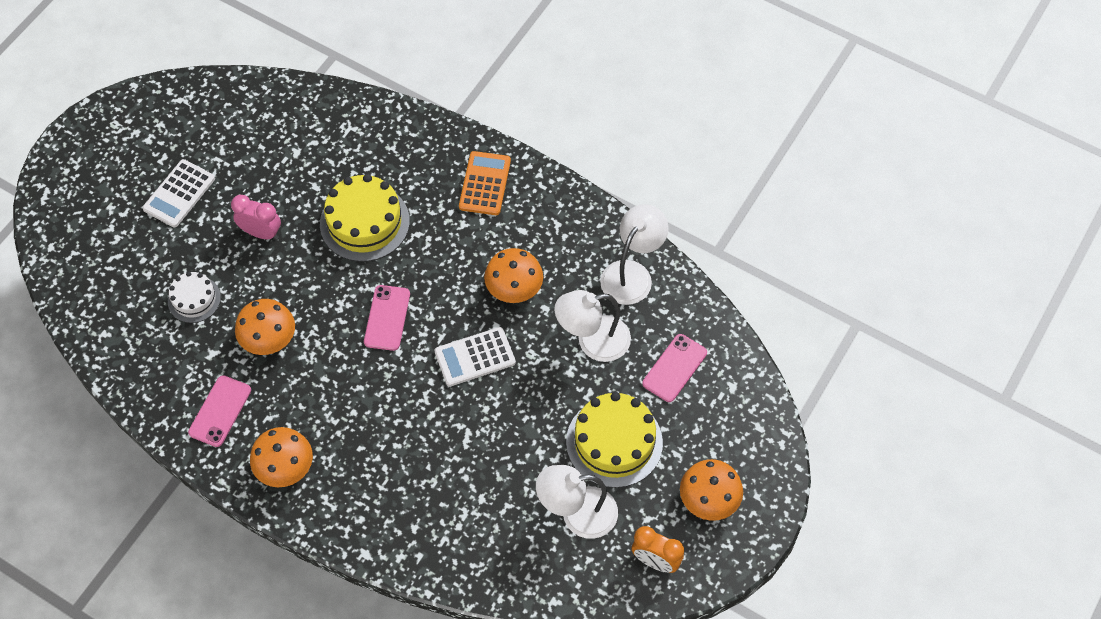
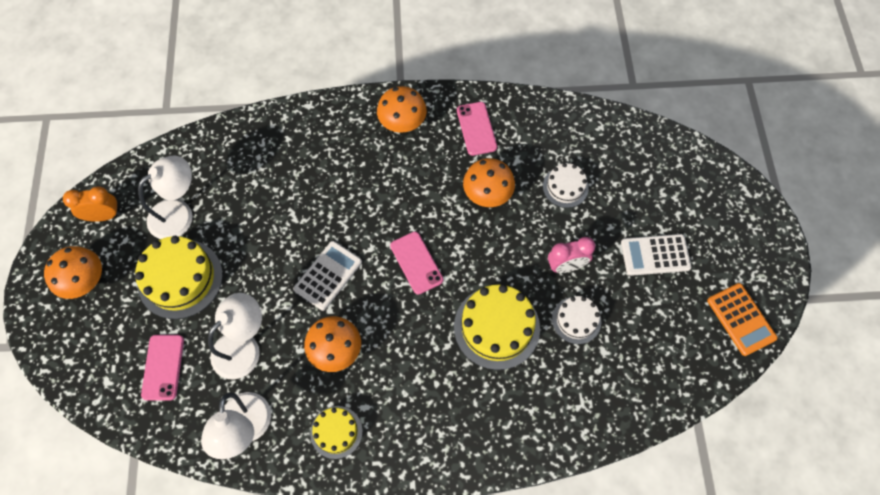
camera: 145 degrees right, 5 degrees up
white calculator [142,159,215,228] -> white calculator turned 90 degrees counterclockwise [621,234,692,276]
orange calculator [459,151,511,215] -> orange calculator moved to [707,283,778,356]
none -> yellow cake [310,406,363,459]
none -> white cake [552,296,601,344]

